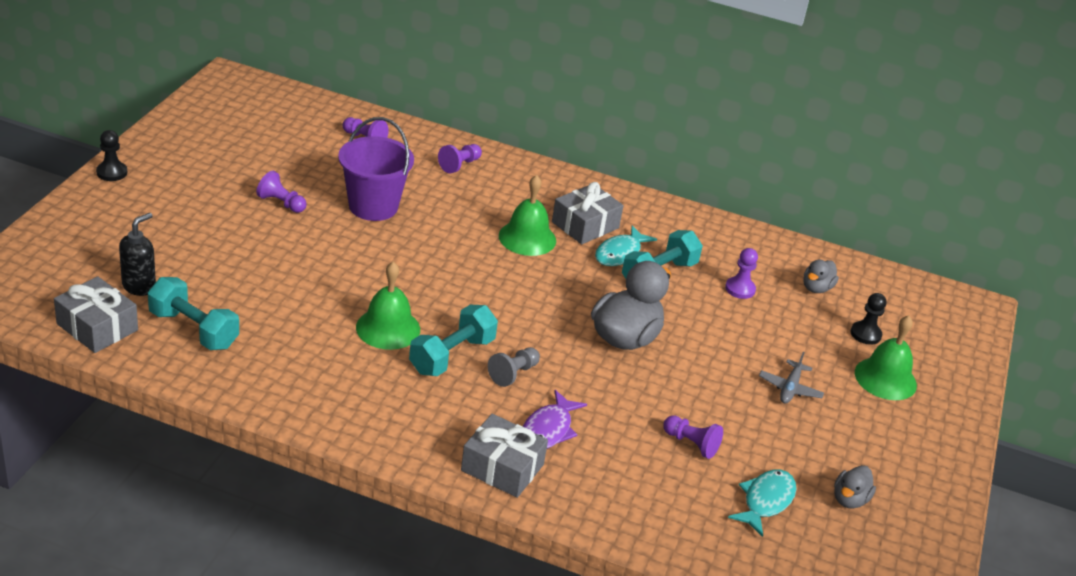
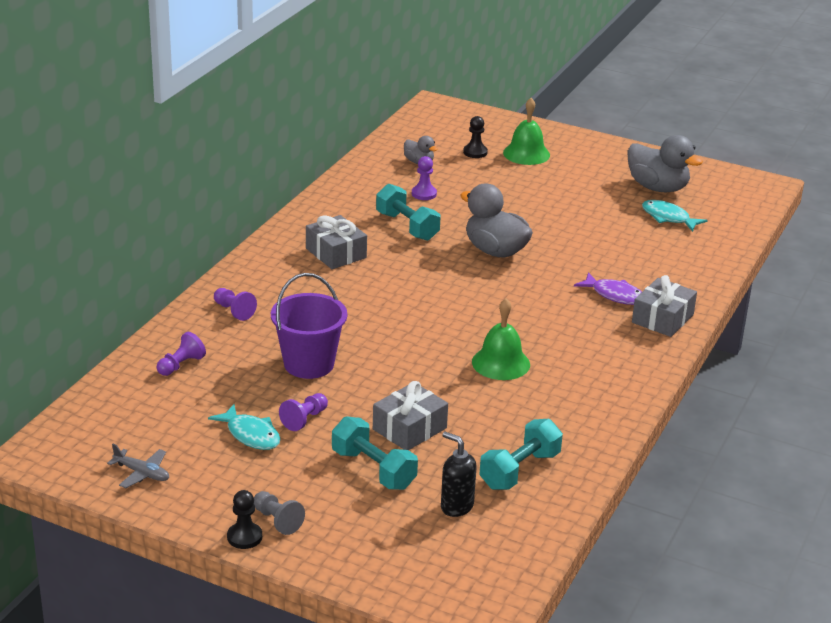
camera: 80 degrees left, 5 degrees down
grey gift [54,277,138,353] -> grey gift moved to [373,381,448,450]
turquoise dumbbell [409,305,498,376] -> turquoise dumbbell moved to [332,416,418,490]
grey pawn [488,347,540,387] -> grey pawn moved to [254,491,305,535]
green bell [499,175,556,256] -> none
turquoise fish [595,225,657,266] -> turquoise fish moved to [208,404,281,450]
purple pawn [663,415,723,459] -> none
grey plane [759,352,824,404] -> grey plane moved to [107,444,169,488]
grey duck [834,465,876,509] -> grey duck [627,135,703,192], size x1.93

